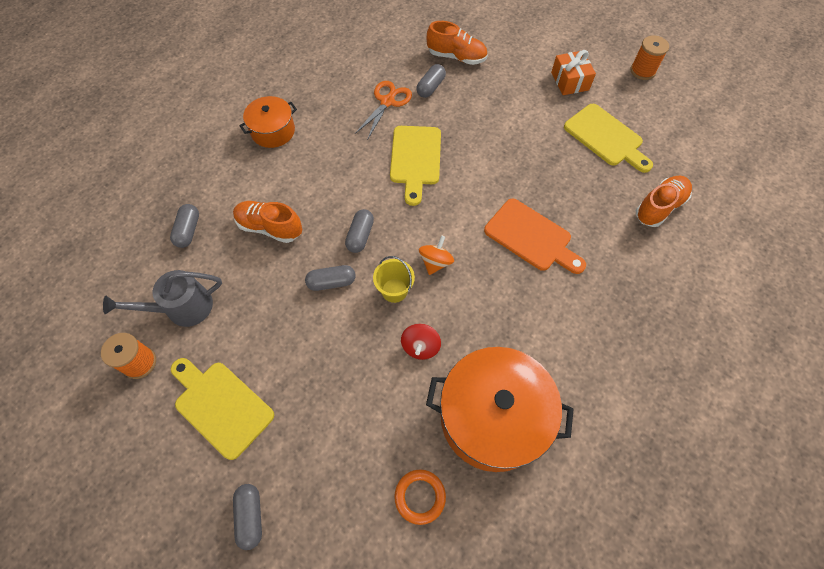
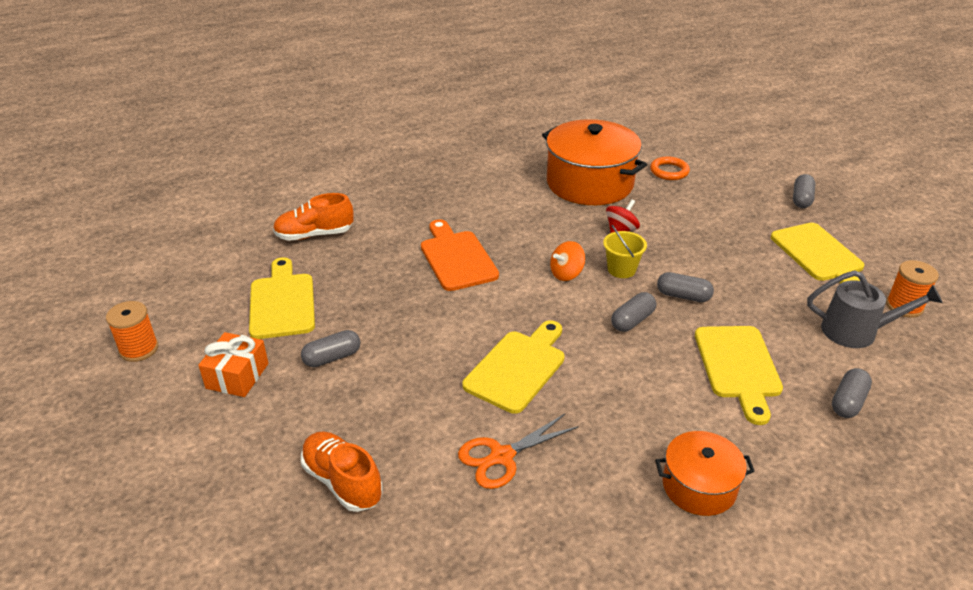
camera: 150 degrees left, 25 degrees down
orange shoe [233,201,302,243] -> yellow cutting board [695,326,783,425]
grey capsule [416,64,446,98] -> grey capsule moved to [301,330,360,367]

